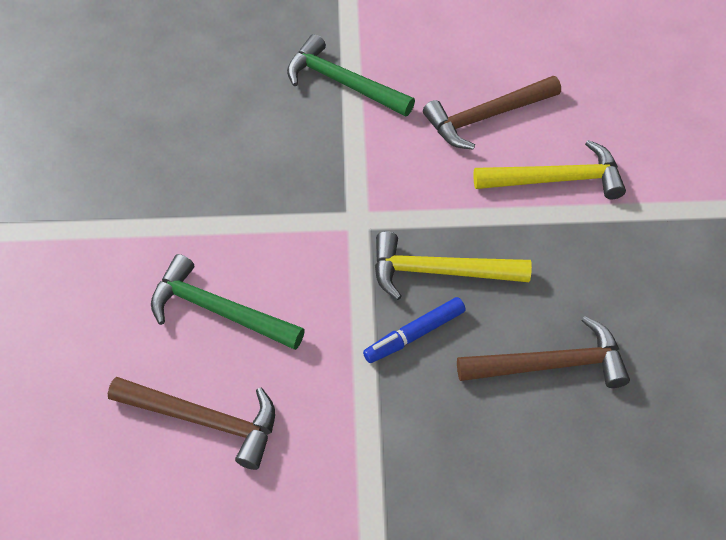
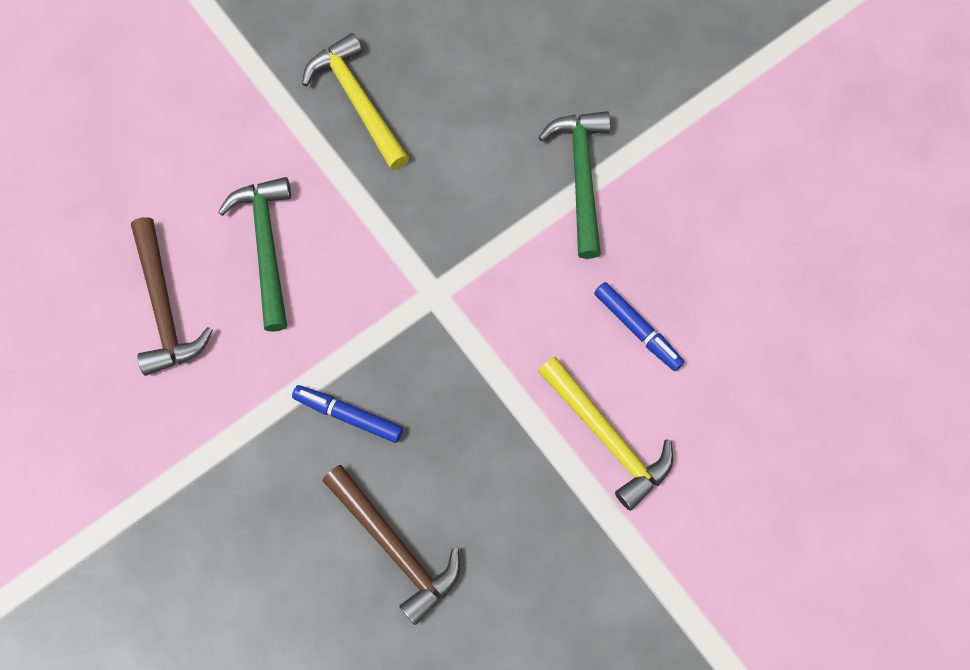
camera: 55 degrees right, 15 degrees up
yellow hammer [375,231,532,300] -> yellow hammer moved to [302,33,409,170]
brown hammer [423,76,561,150] -> blue marker [594,282,684,371]

